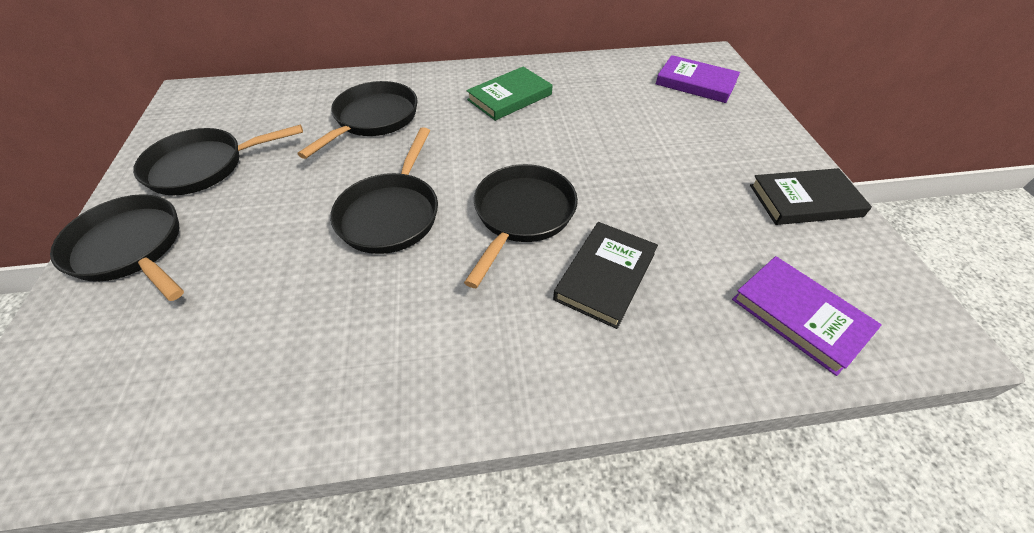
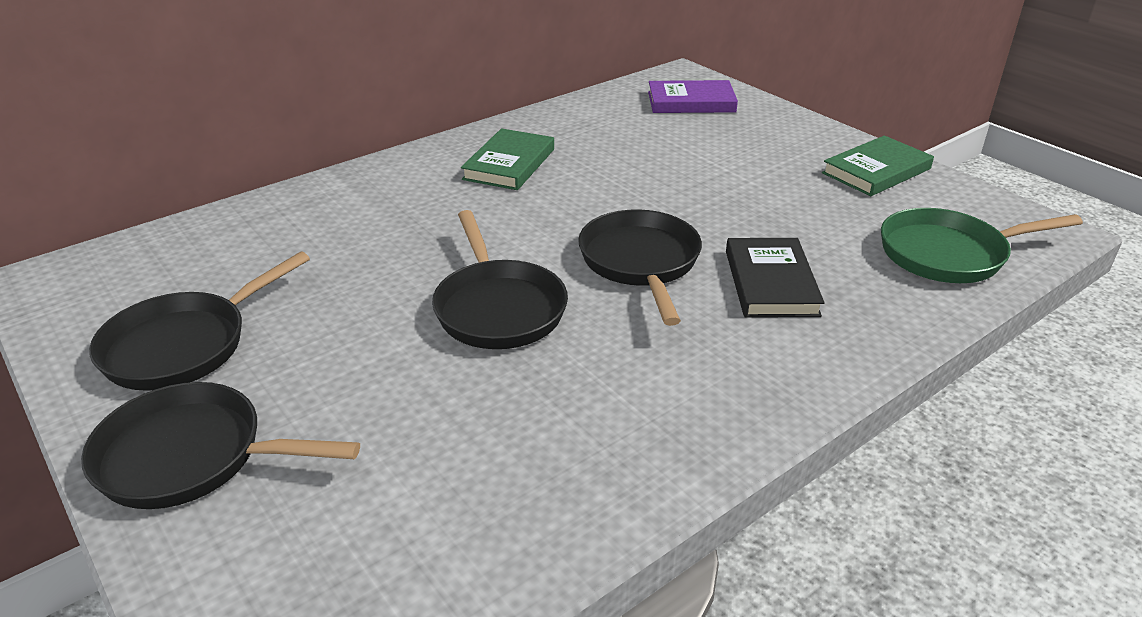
camera: 30 degrees left, 15 degrees down
black pan [297,81,417,159] -> none
purple book [732,256,882,376] -> green pan [881,208,1083,283]
black book [750,168,872,225] -> green book [822,136,934,196]

